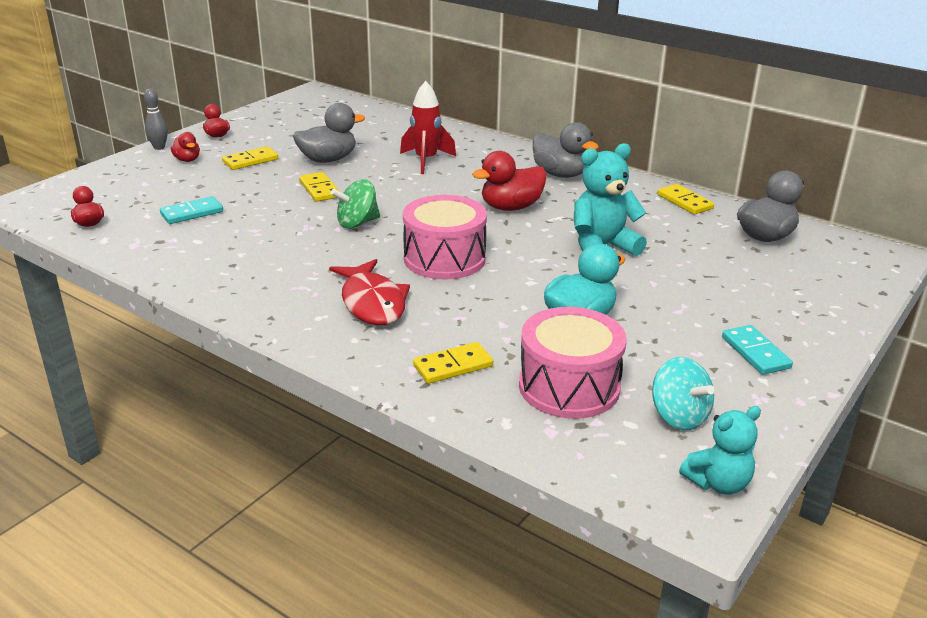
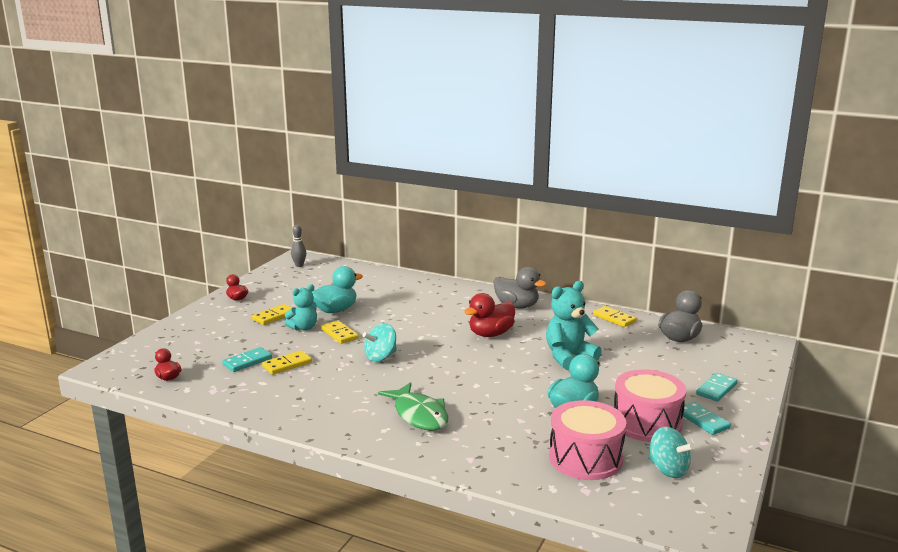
camera: 10 degrees left, 10 degrees down
grey bowling pin [144,89,168,150] -> grey bowling pin moved to [291,225,306,267]
red duck [171,132,200,162] -> none
grey duck [293,103,365,163] -> turquoise duck [312,266,363,313]
red fish [329,259,410,325] -> green fish [378,382,448,431]
green spinning top [331,179,380,229] -> turquoise spinning top [362,323,397,362]
red rocket [400,81,456,174] -> none
pink drum [403,195,487,280] -> pink drum moved to [614,369,686,442]
yellow domino [413,342,493,384] -> yellow domino moved to [262,350,312,375]
turquoise teddy bear [679,406,761,495] -> turquoise teddy bear moved to [284,284,317,331]
none -> turquoise domino [696,373,738,402]

